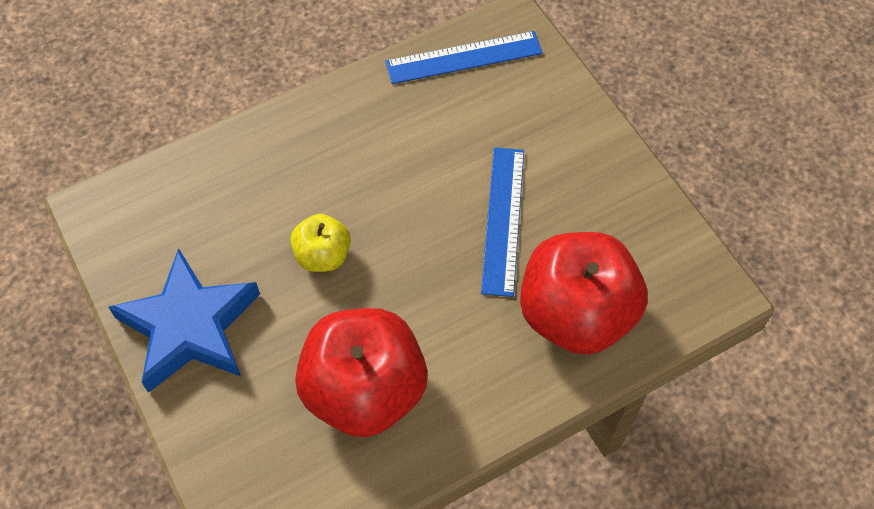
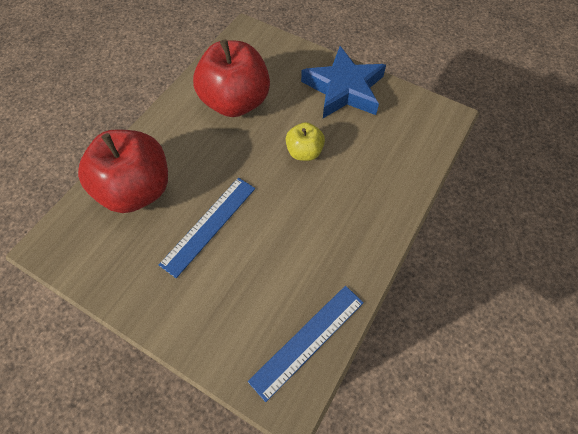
camera: 150 degrees right, 0 degrees up
blue ruler [481,147,524,297] -> blue ruler turned 60 degrees clockwise [159,178,255,278]

